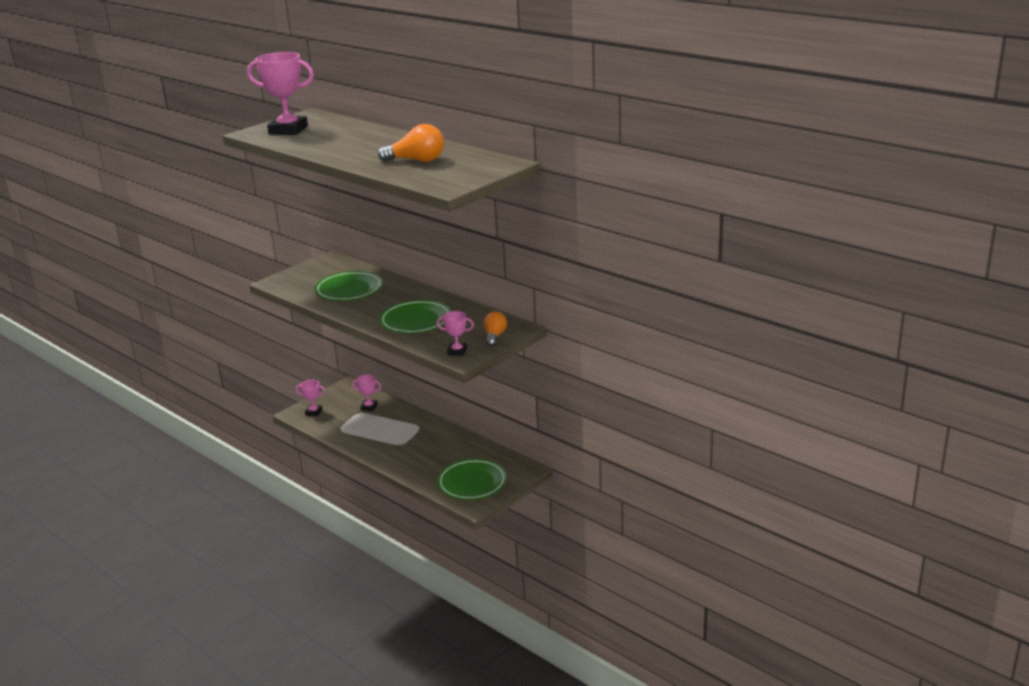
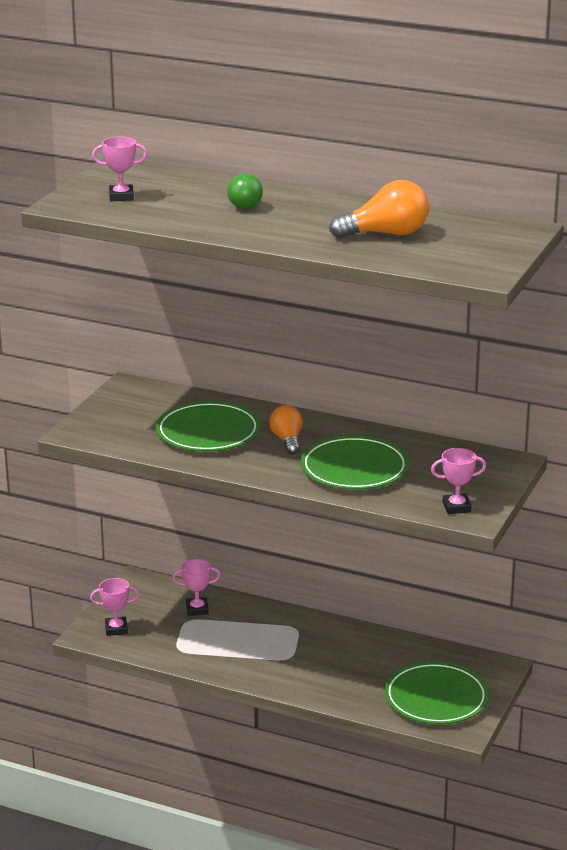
camera: 20 degrees left, 0 degrees up
pink trophy [247,52,314,135] -> pink trophy [92,137,147,201], size x0.51
orange light bulb [483,311,507,346] -> orange light bulb moved to [269,405,303,455]
none -> green light bulb [227,173,263,209]

